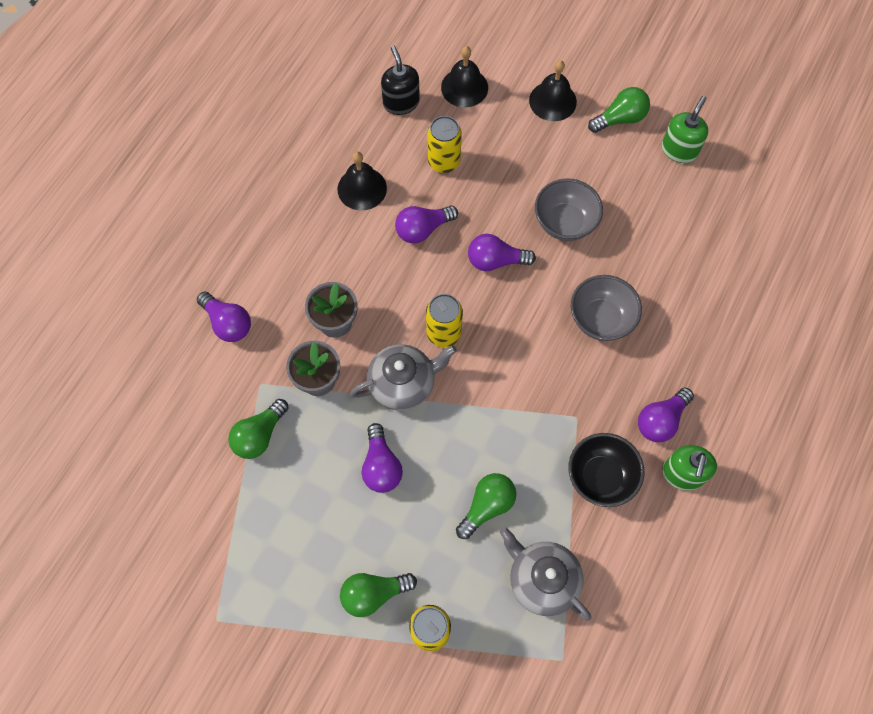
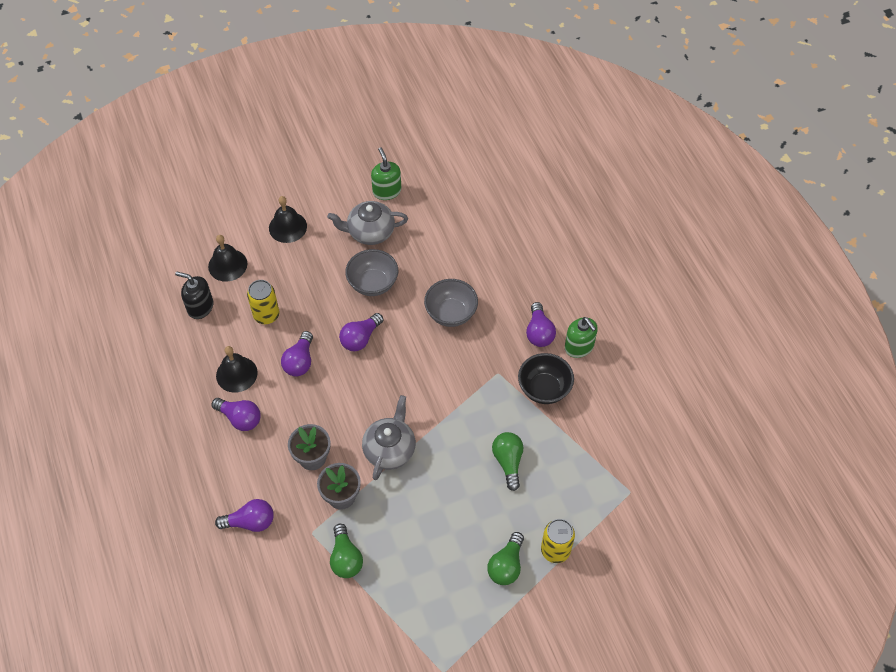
camera: 50 degrees left, 10 degrees down
purple light bulb [362,423,403,493] -> purple light bulb moved to [212,398,261,431]
yellow can [426,294,463,347] -> none
grey teapot [500,527,591,621] -> grey teapot moved to [327,201,408,245]
green light bulb [588,87,650,133] -> none

